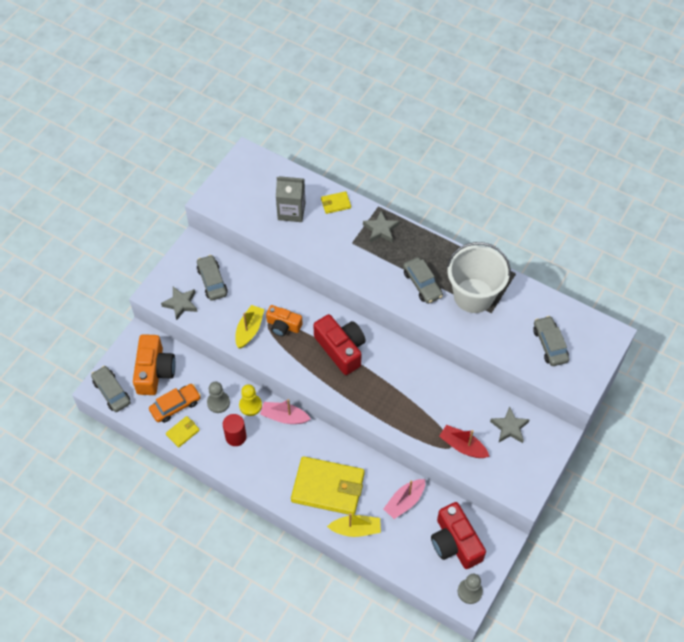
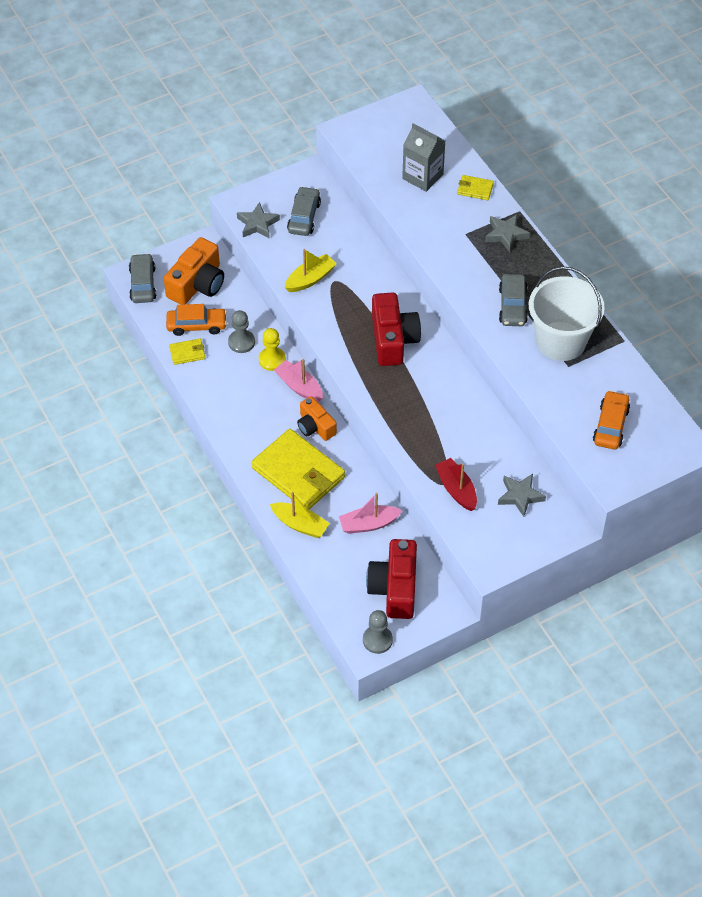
camera: 30 degrees right, 5 degrees down
red cylinder [223,414,247,446] -> none
orange camera [266,305,303,336] -> orange camera moved to [297,396,337,441]
grey car [533,316,569,366] -> orange car [593,390,630,449]

